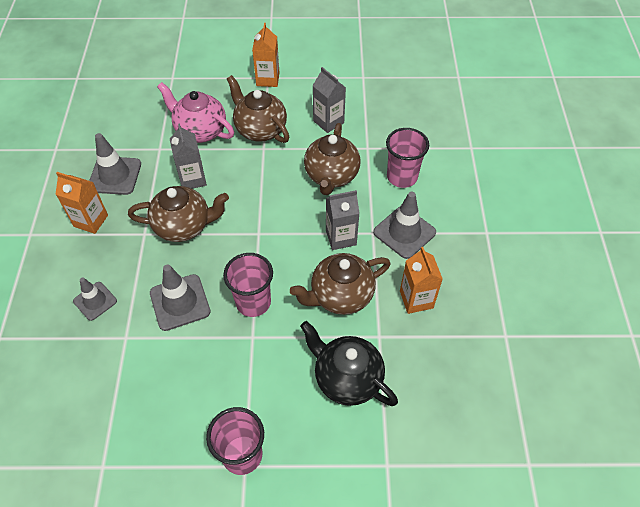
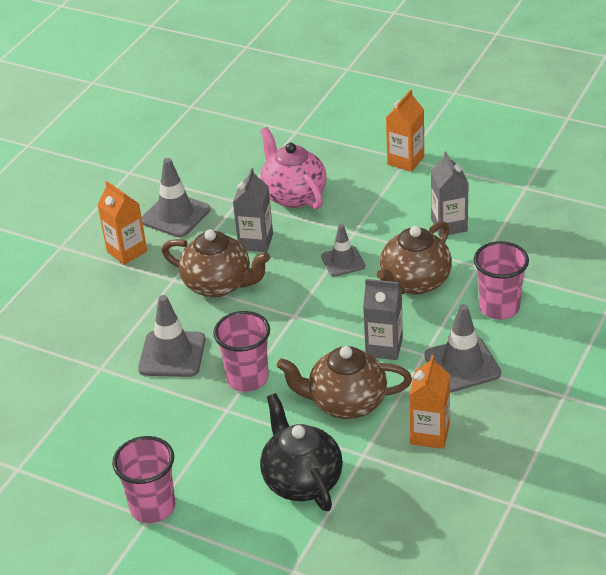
camera: 30 degrees right, 15 degrees down
grey traffic cone [73,278,117,321] -> grey traffic cone moved to [321,224,365,277]
brown teapot [227,75,289,143] -> none

